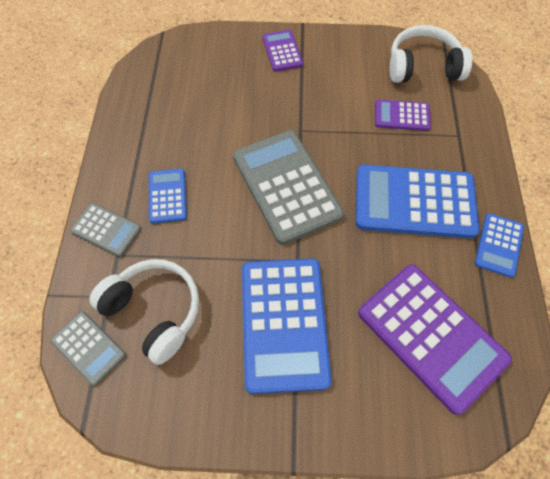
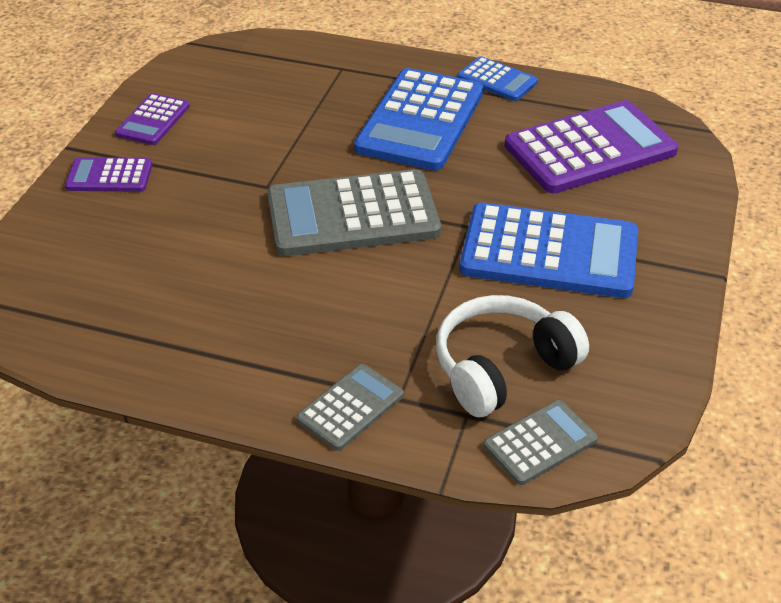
camera: 75 degrees left, 20 degrees down
blue calculator [149,169,187,224] -> none
purple calculator [375,99,431,131] -> purple calculator moved to [115,93,190,145]
white headphones [390,25,472,83] -> none

